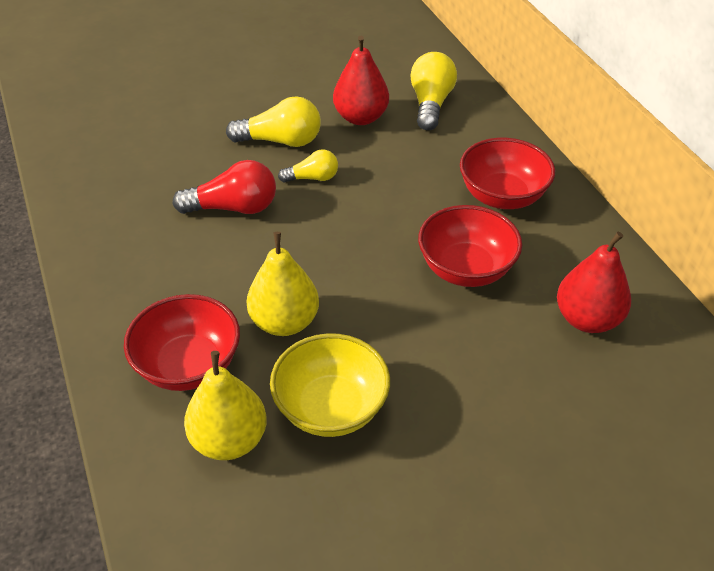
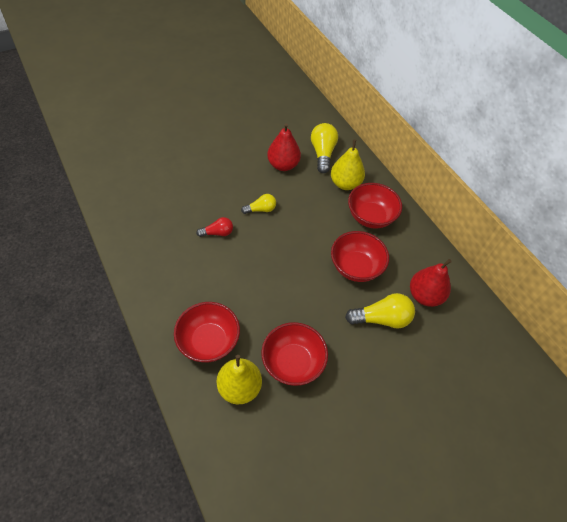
camera: 10 degrees left, 10 degrees up
red light bulb [173,160,276,214] -> red light bulb [196,217,233,237], size x0.61
yellow light bulb [226,96,321,147] -> yellow light bulb moved to [345,293,415,328]
yellow pear [247,232,319,336] -> yellow pear moved to [331,140,365,190]
yellow bowl [270,333,390,437] -> red bowl [261,322,328,386]

